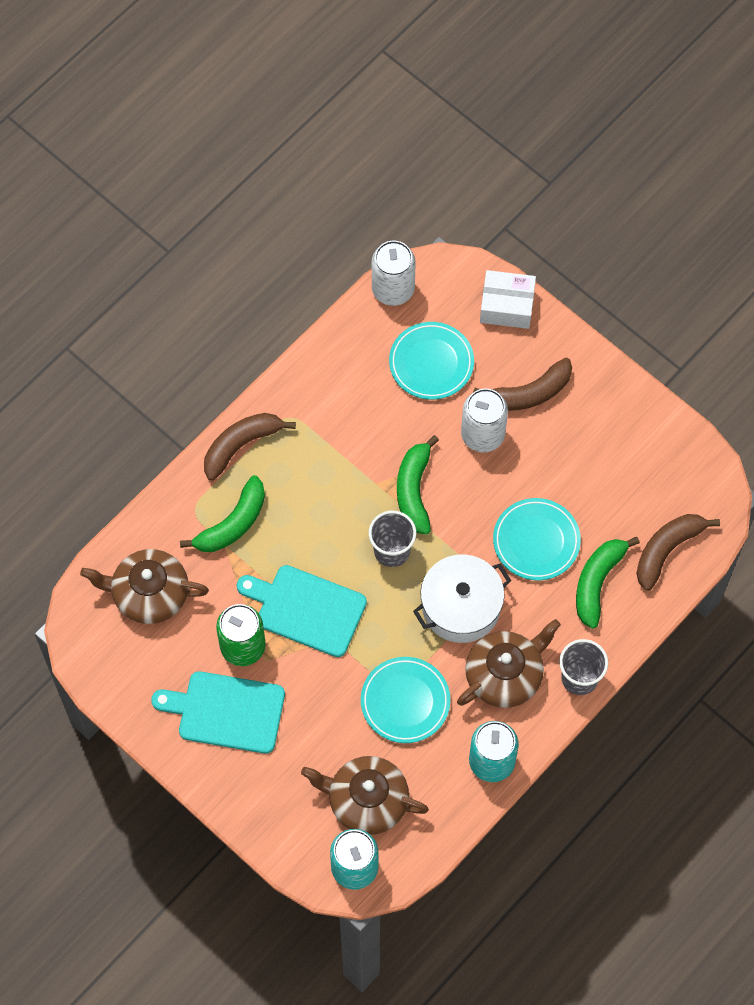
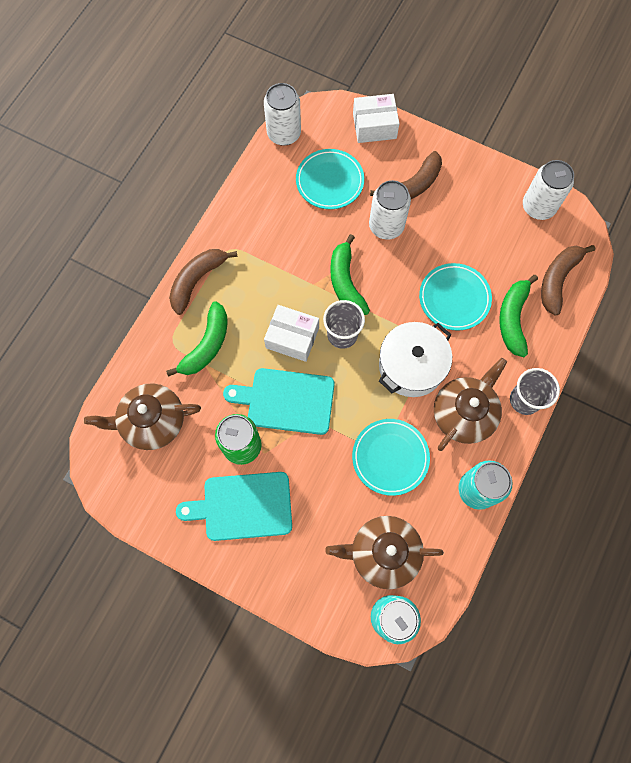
camera: 15 degrees left, 5 degrees up
none -> white box [264,305,319,362]
none -> white can [523,160,574,220]

